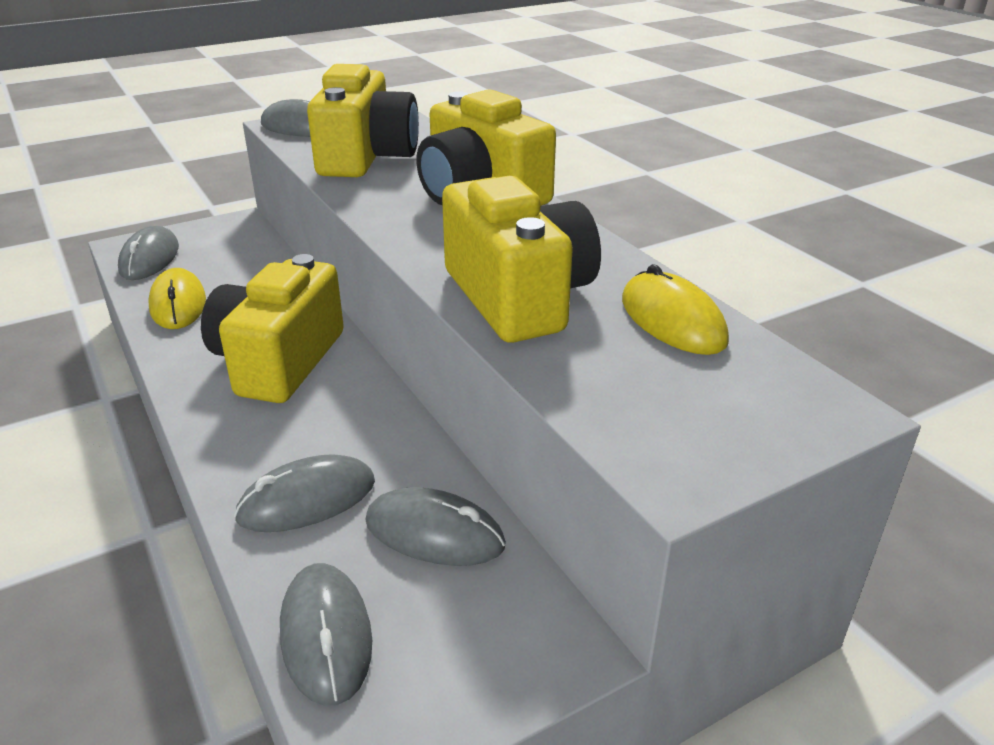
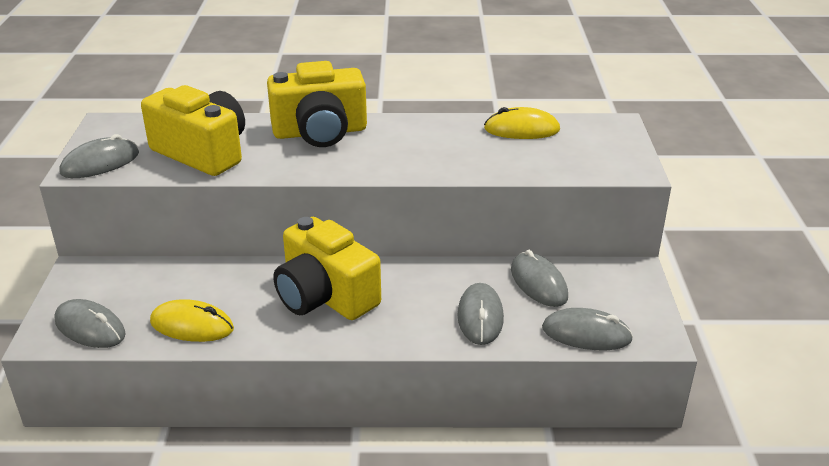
camera: 60 degrees left, 0 degrees up
grey mouse [365,487,506,566] -> grey mouse turned 75 degrees counterclockwise [511,250,568,307]
yellow camera [442,176,601,343] -> none

